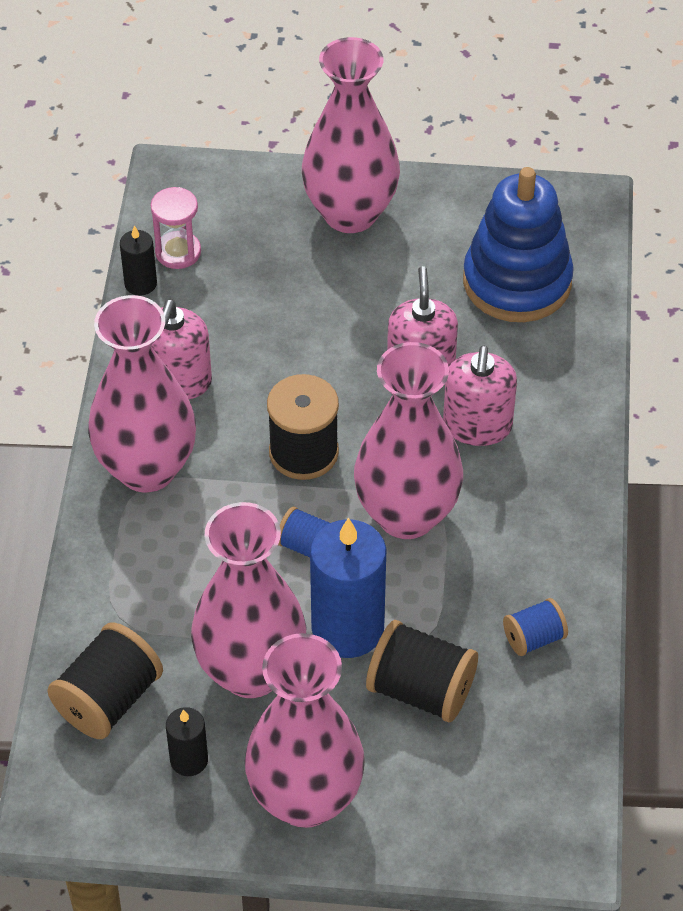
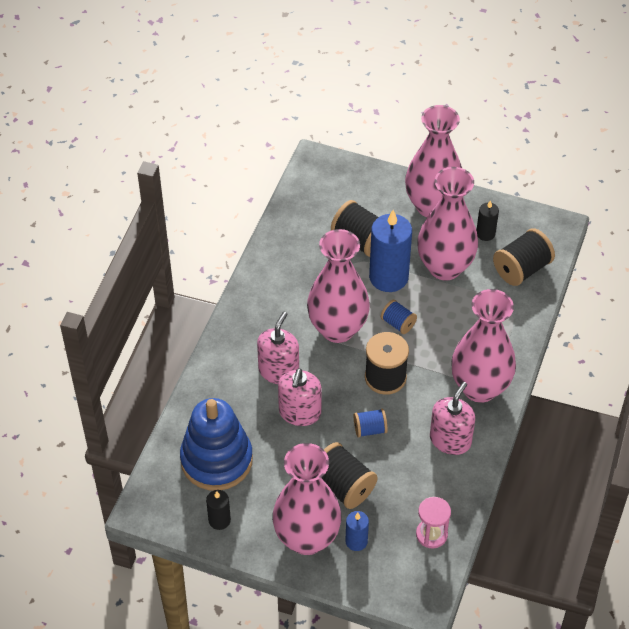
camera: 165 degrees left, 0 degrees up
black candle [120,225,157,296] -> black candle moved to [206,490,231,530]
blue spool [503,598,568,656] -> blue spool moved to [354,409,388,438]
none -> black spool [321,442,378,509]
none -> blue candle [345,511,369,551]

